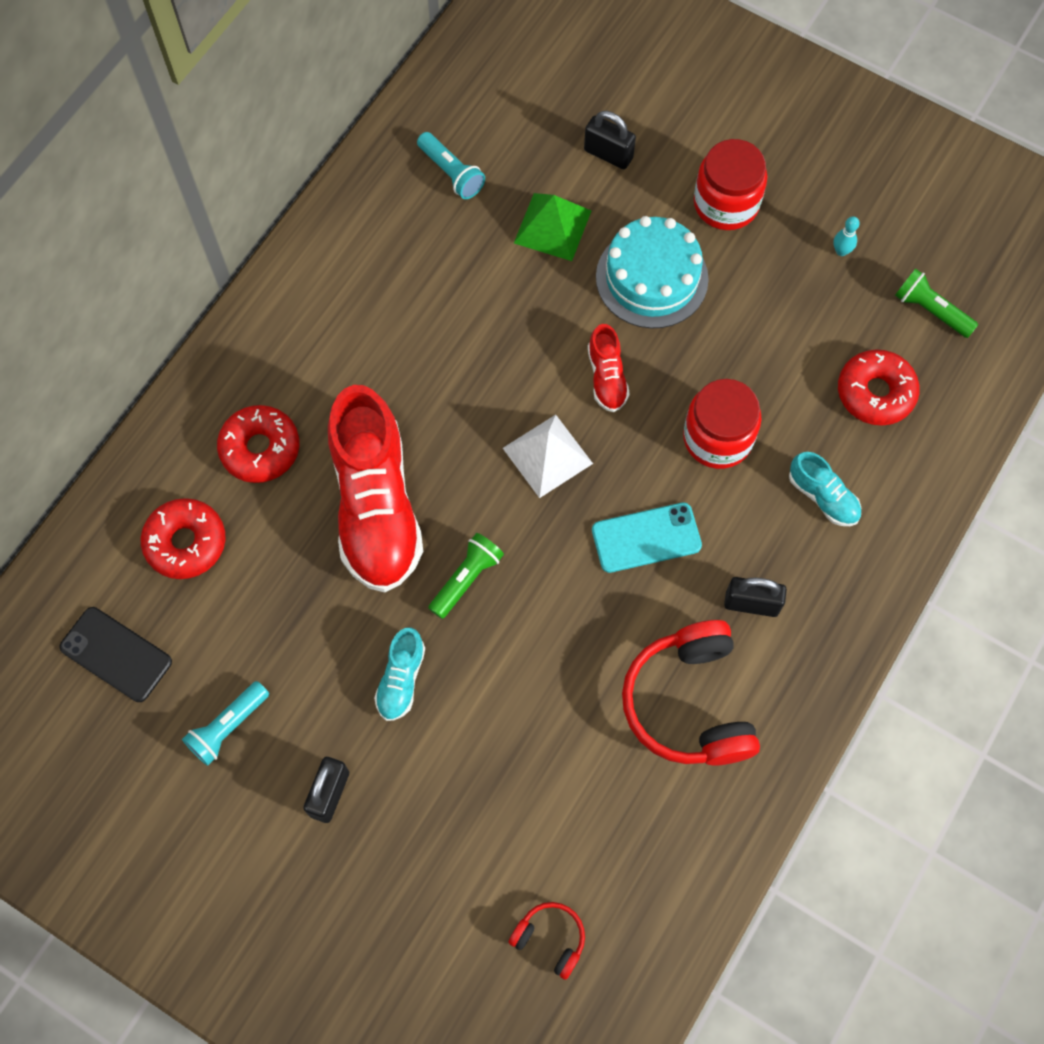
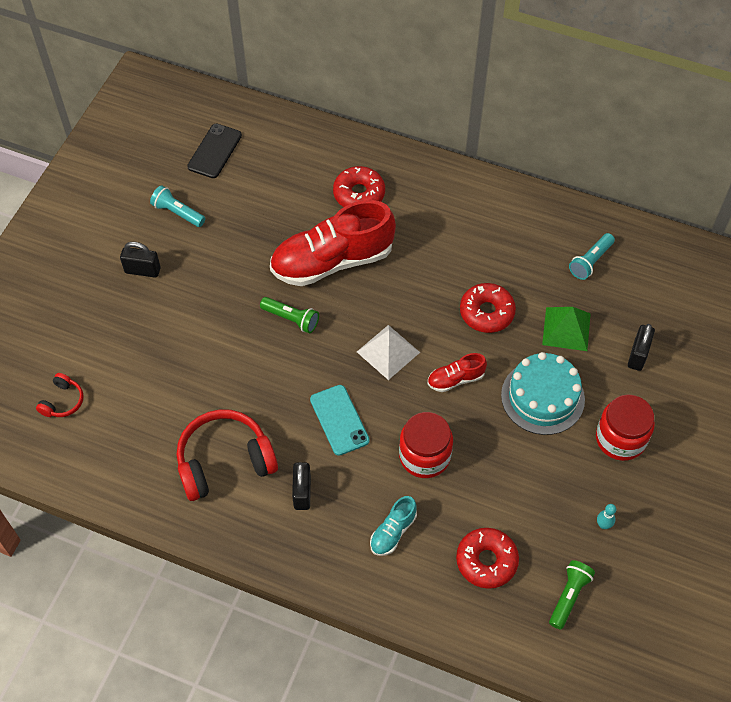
camera: 80 degrees right, 10 degrees down
red donut [141,498,225,579] -> red donut moved to [460,283,516,333]
turquoise shoe [374,628,425,721] -> none

